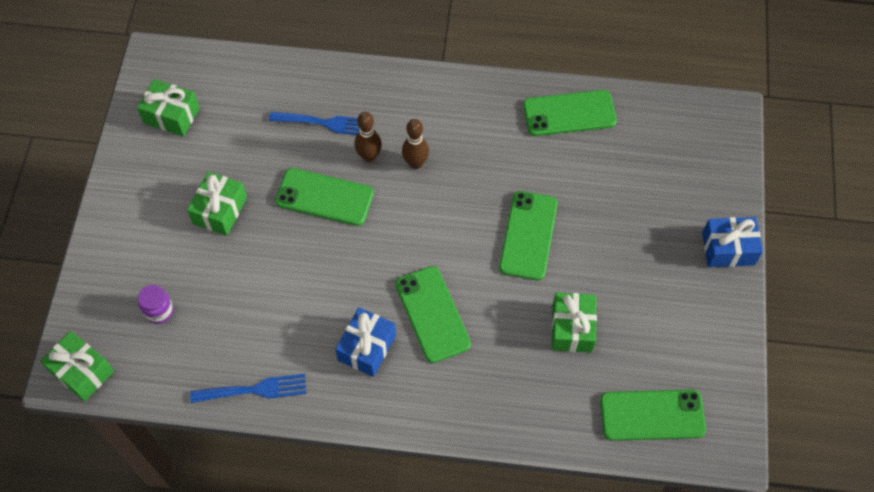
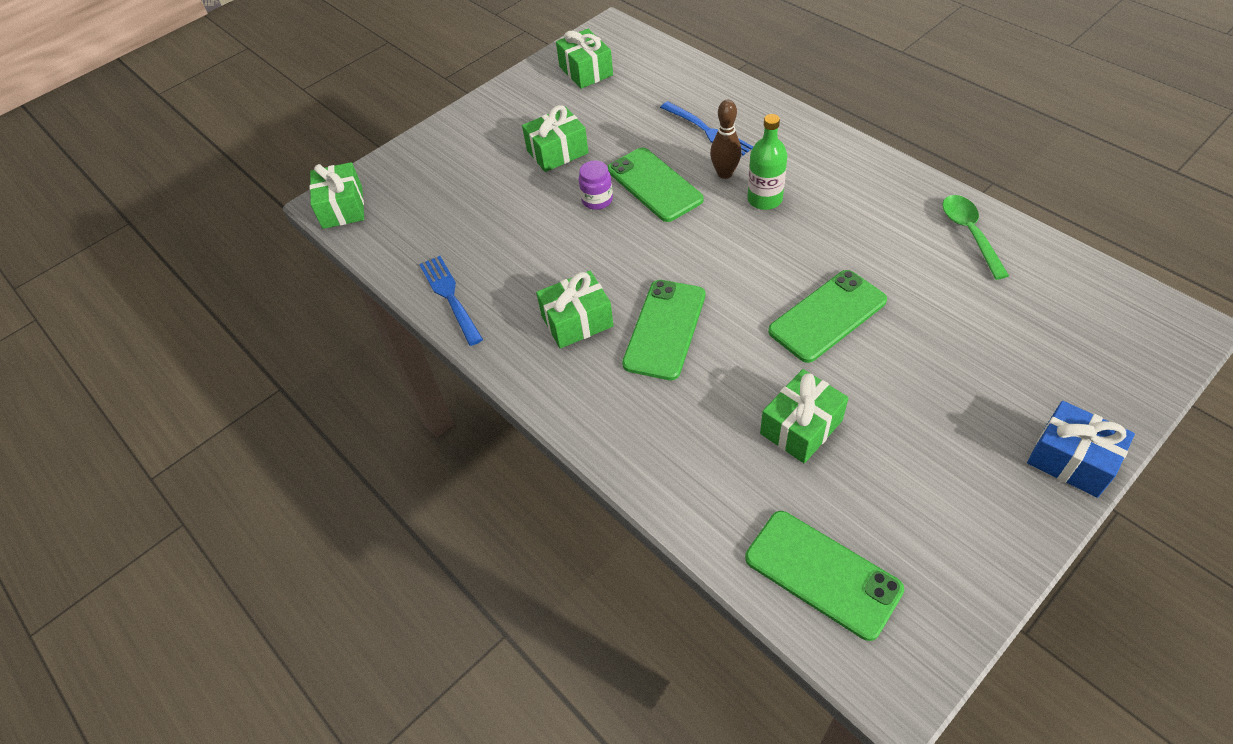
camera: 45 degrees right, 10 degrees down
purple jar [138,285,173,324] -> purple jar moved to [579,160,613,210]
blue fork [190,374,306,403] -> blue fork turned 150 degrees counterclockwise [419,256,483,346]
blue gift [335,307,396,377] -> green gift [536,271,614,348]
brown bowling pin [402,119,429,169] -> green bottle [747,114,787,210]
green phone [523,90,617,136] -> green spoon [943,195,1009,280]

